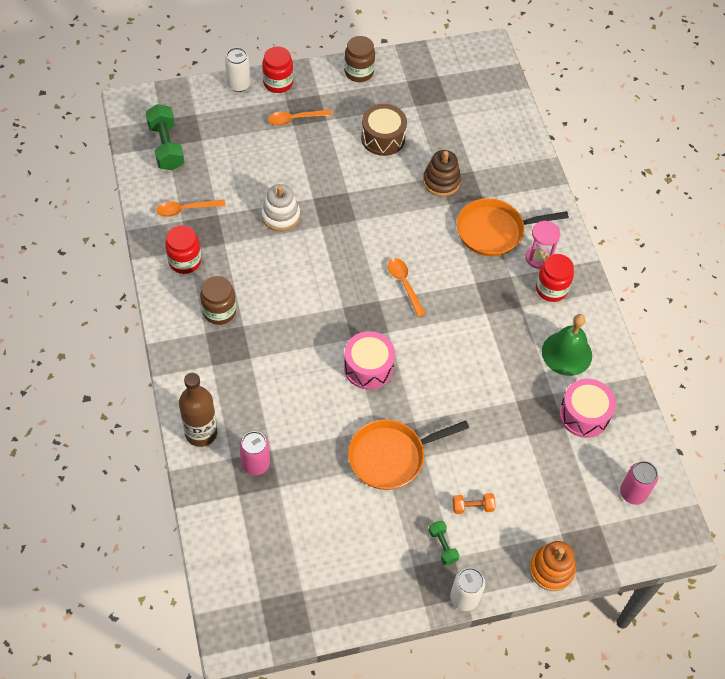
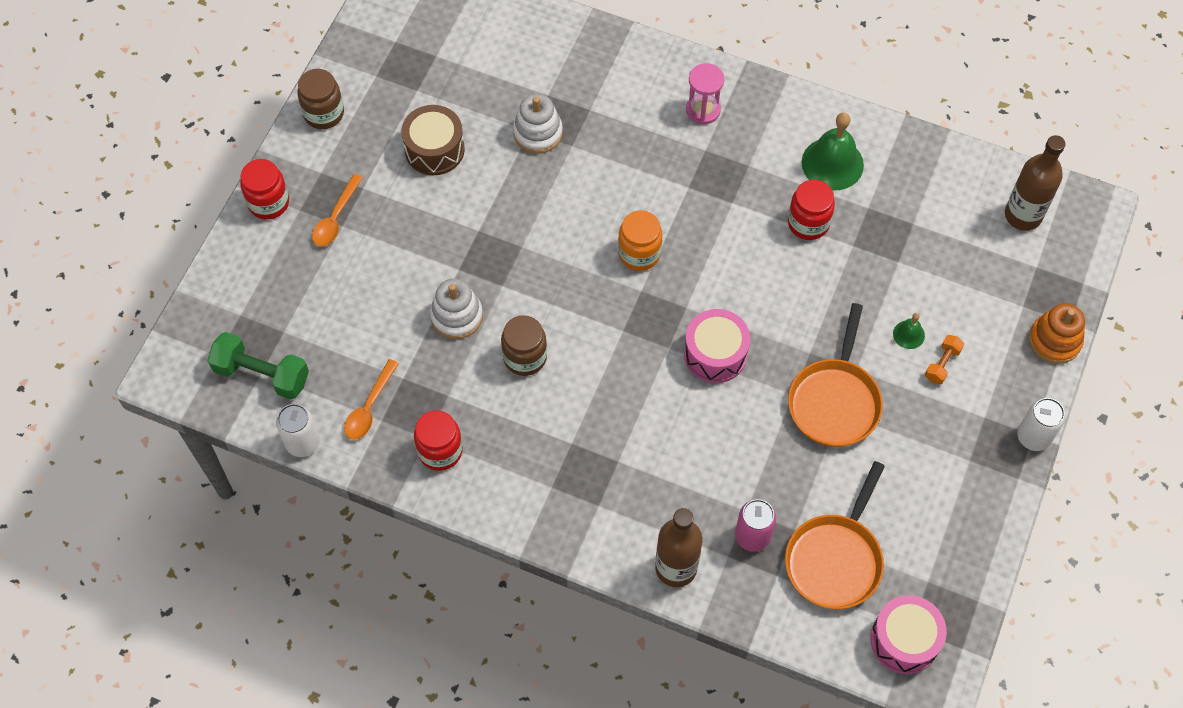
camera: 50 degrees left, 5 degrees up
brown jar [200,276,236,325] -> brown jar moved to [501,315,547,376]
white can [225,48,251,92] -> white can moved to [276,404,320,457]
orange spoon [388,258,426,317] -> orange jar [618,210,662,271]
brown stacking toy [423,150,461,196] -> white stacking toy [513,94,563,154]
green dumbbell [428,521,460,565] -> none
orange pan [457,198,569,256] -> orange pan moved to [785,461,885,609]
red jar [536,254,574,302] -> red jar moved to [788,180,835,240]
pink drum [559,379,616,438] -> pink drum moved to [870,595,947,674]
pink can [620,461,658,505] -> brown bottle [1005,135,1065,231]
none -> green bell [893,313,925,349]

